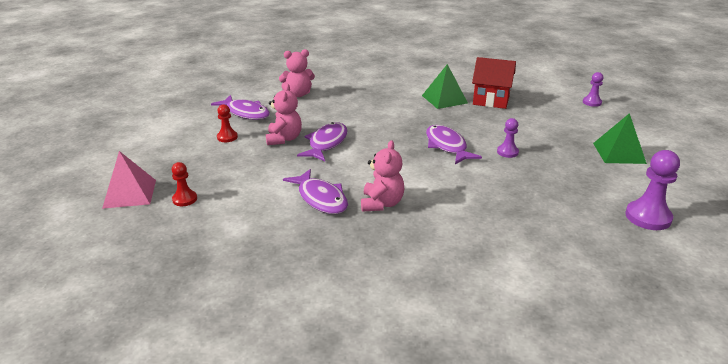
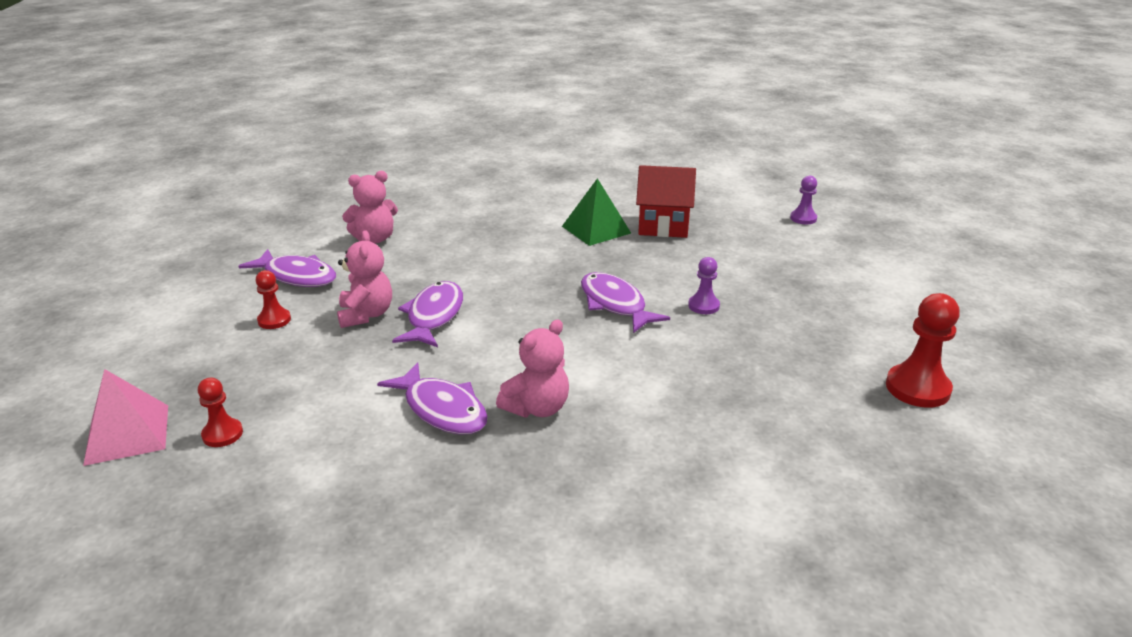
camera: 10 degrees left, 0 degrees up
pink teddy bear [361,140,404,212] -> pink teddy bear turned 45 degrees clockwise [496,319,569,417]
green pyramid [593,113,647,164] -> none
purple pawn [625,150,680,230] -> red pawn [886,293,960,408]

